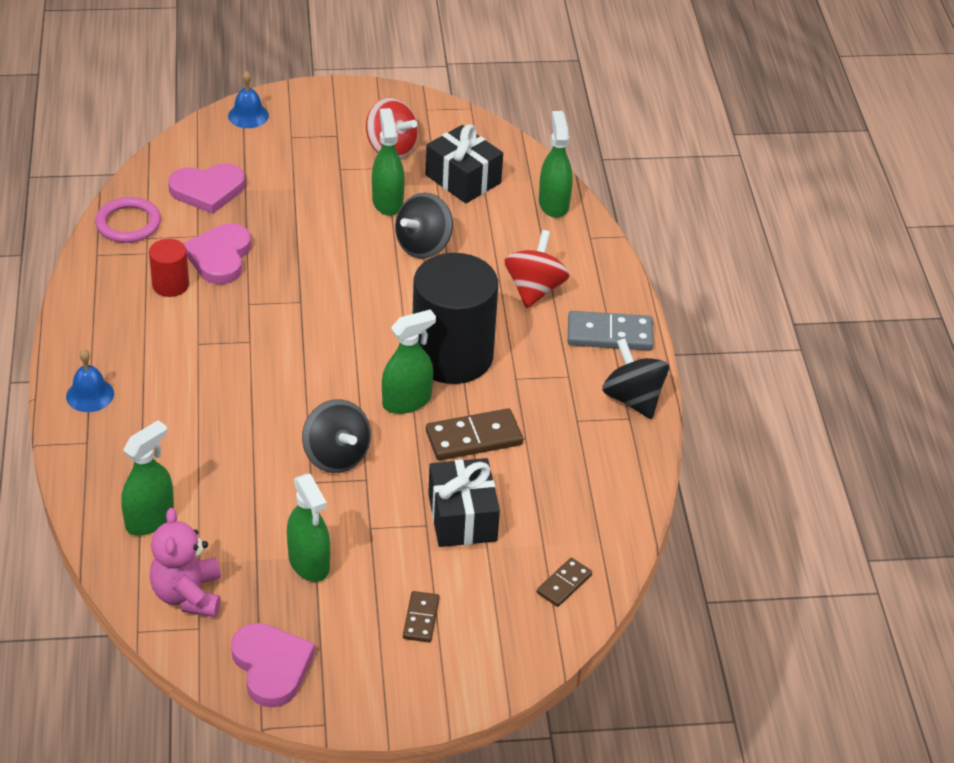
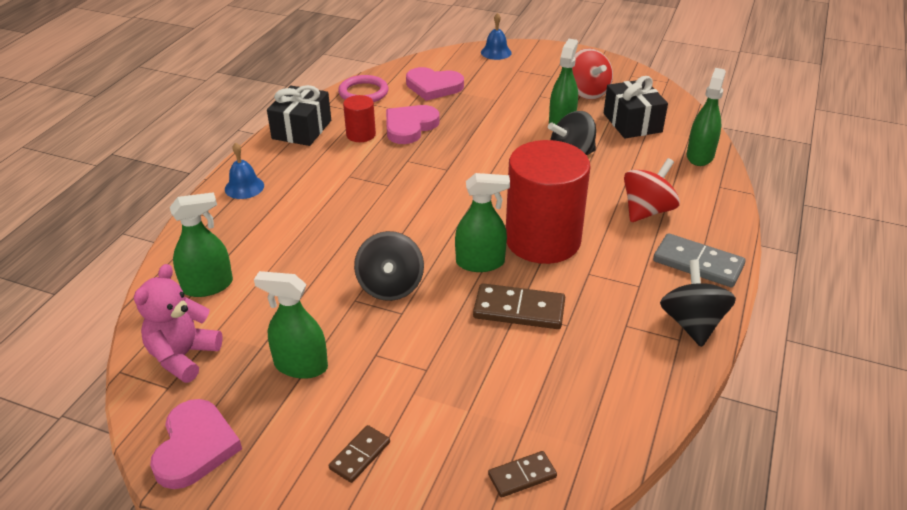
camera: 30 degrees right, 5 degrees down
green spray bottle [287,474,330,582] -> green spray bottle turned 105 degrees clockwise [254,271,328,379]
black cylinder [413,253,498,384] -> red cylinder [506,140,591,264]
black gift [428,458,500,547] -> black gift moved to [267,85,331,146]

